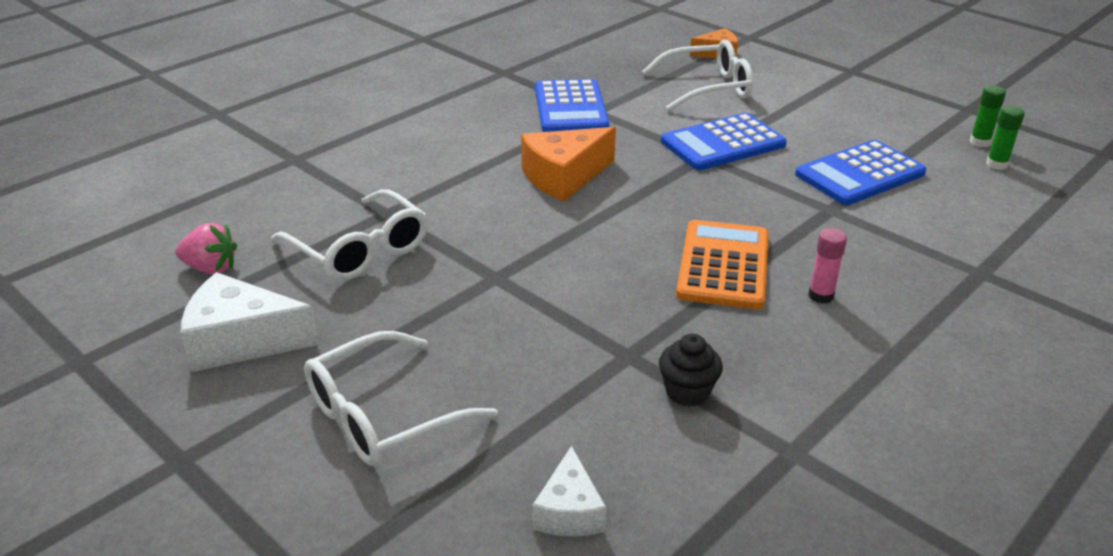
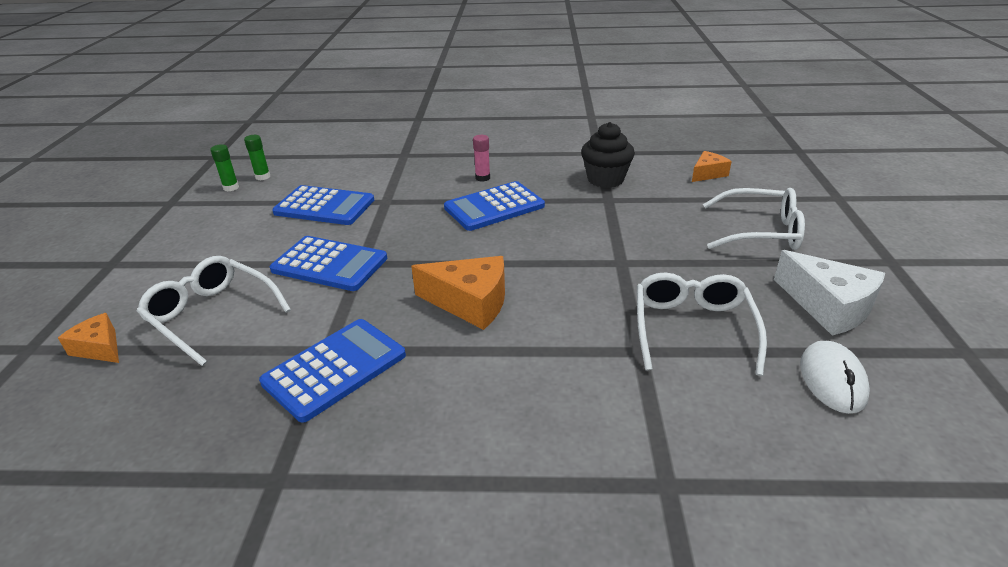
camera: 130 degrees left, 0 degrees up
pink strawberry [175,223,237,274] -> white mouse [800,341,870,414]
white cheese [532,446,606,537] -> orange cheese [692,151,732,182]
black cupcake [659,334,723,407] -> black cupcake [581,122,635,188], size x1.56
orange calculator [676,220,769,309] -> blue calculator [444,181,545,231]

